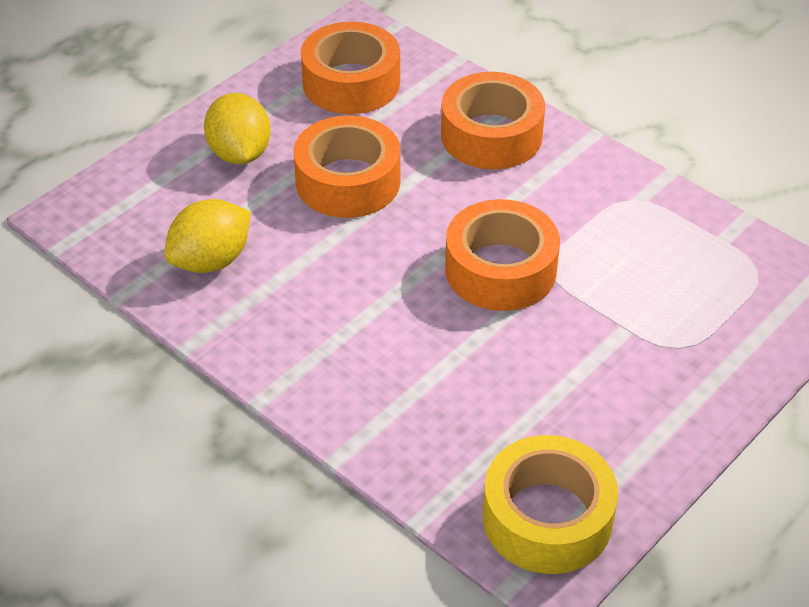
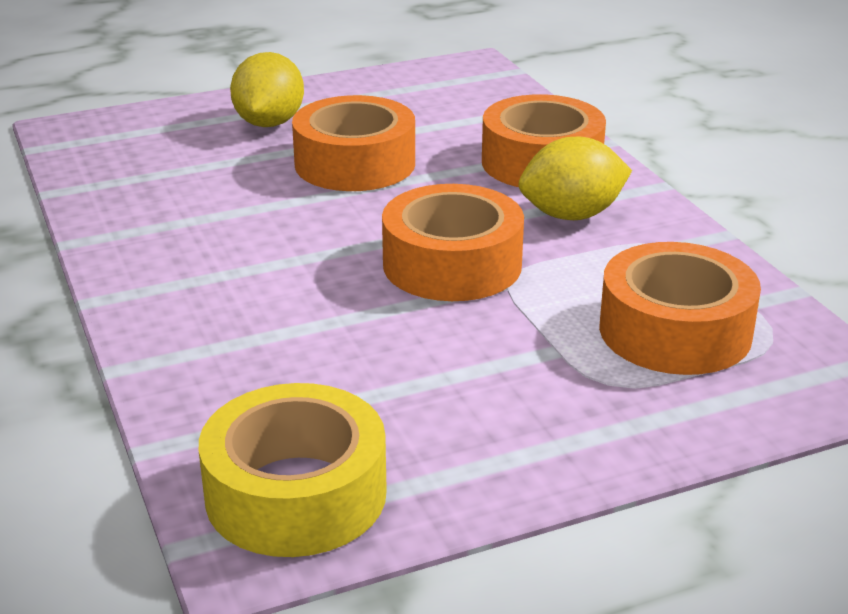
camera: 25 degrees right, 15 degrees down
yellow lemon [164,199,251,273] -> yellow lemon moved to [519,137,632,220]
orange tape [301,22,400,114] -> orange tape moved to [599,242,761,375]

